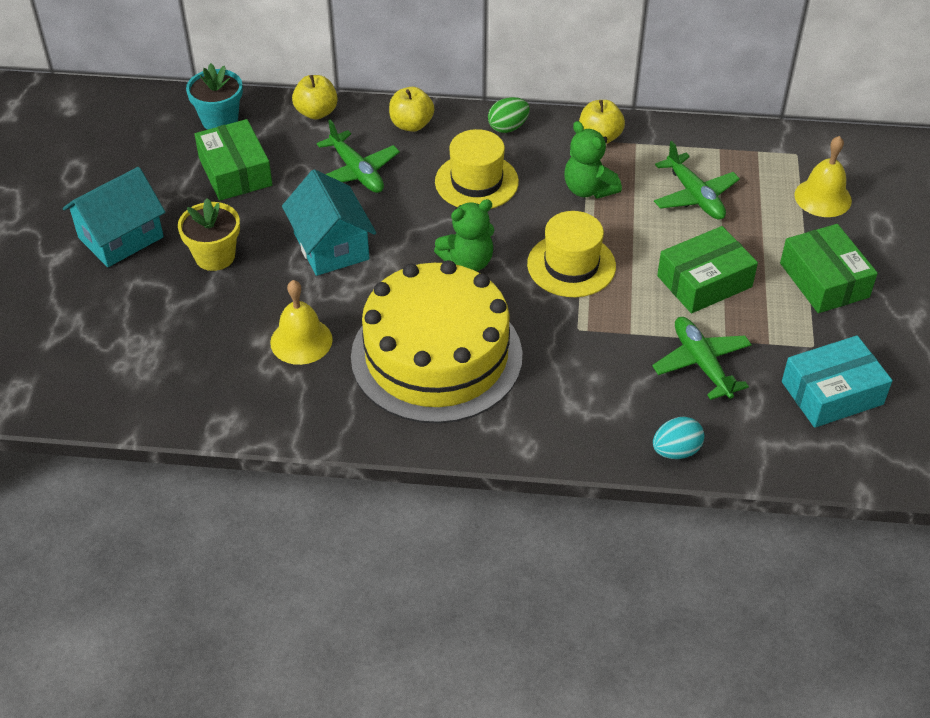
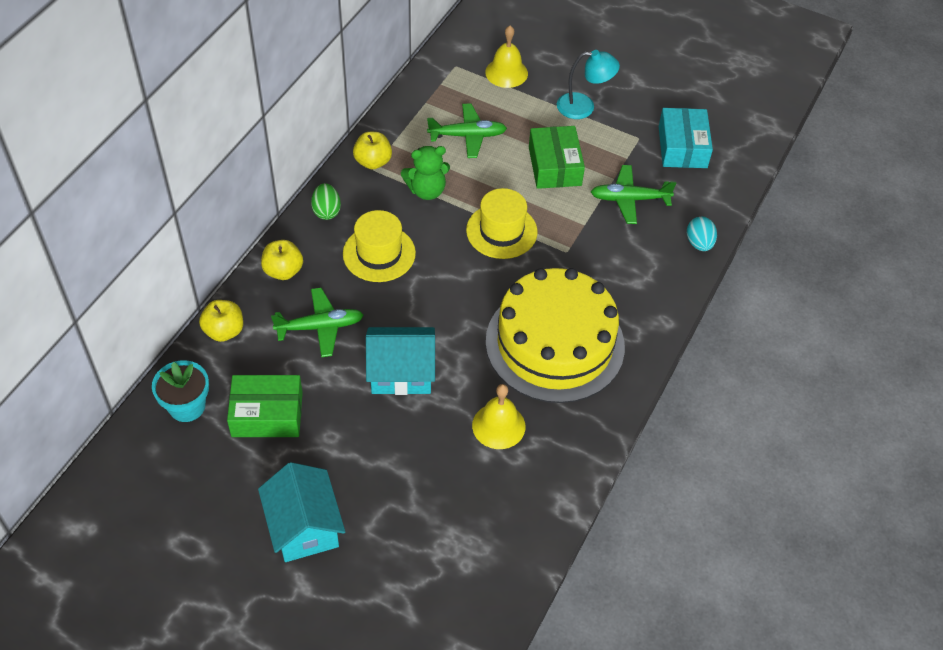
camera: 70 degrees left, 5 degrees up
yellow flower pot [178,198,240,271] -> none
green teddy bear [434,199,494,272] -> none
green box [780,224,878,313] -> turquoise lamp [557,50,620,119]

